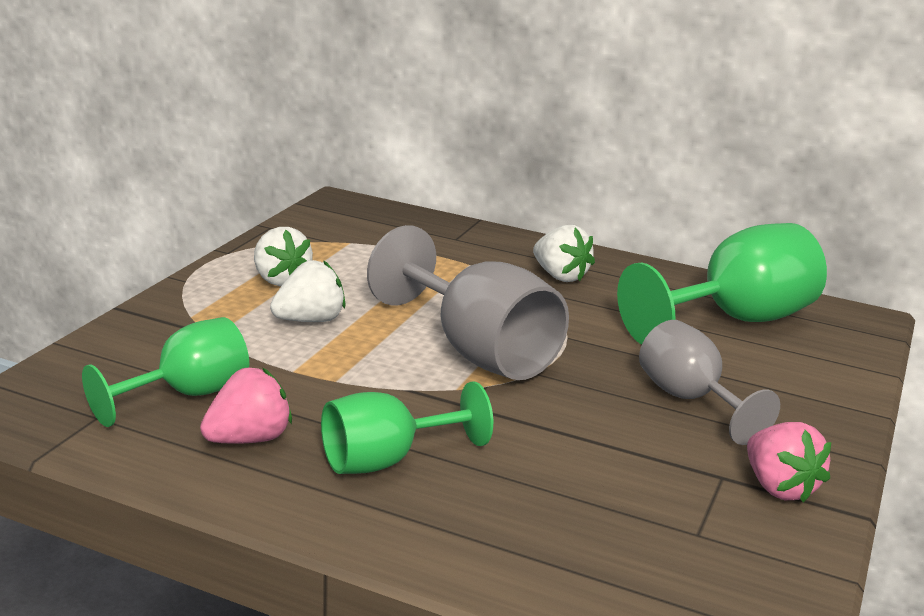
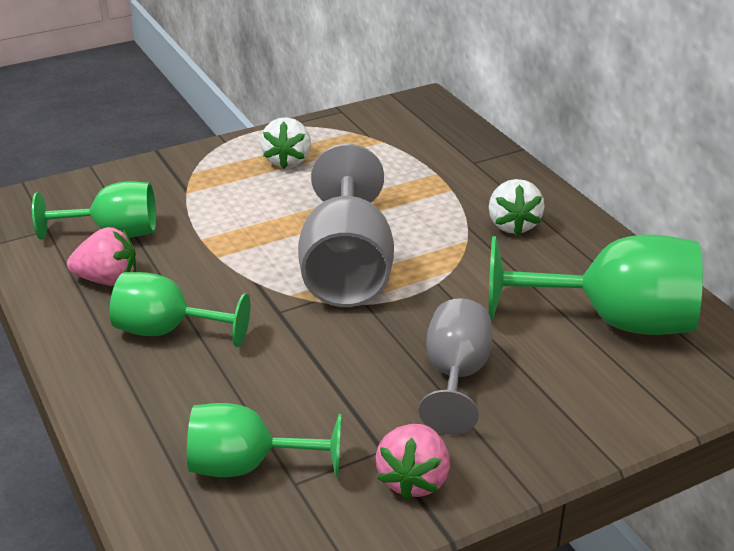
camera: 40 degrees right, 10 degrees up
white strawberry [270,260,346,322] -> none
none -> green goblet [187,403,341,477]

